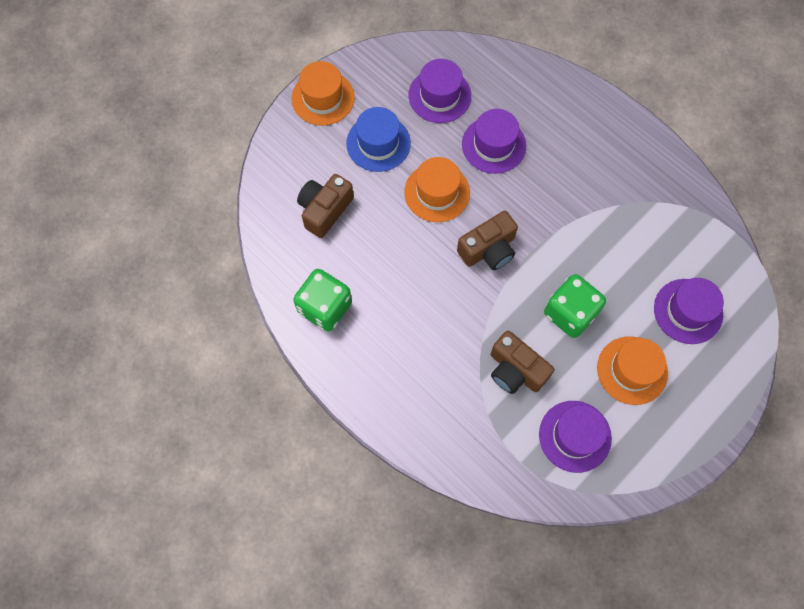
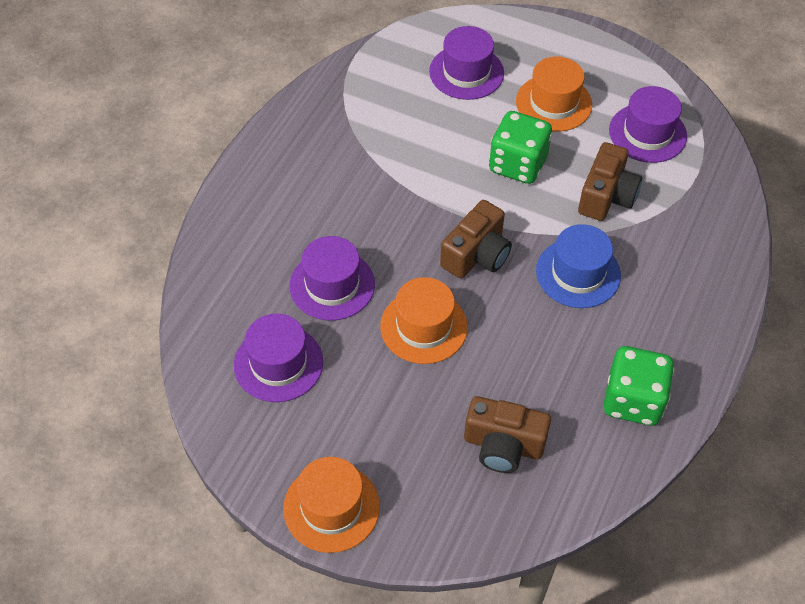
camera: 110 degrees left, 15 degrees down
blue hat [346,107,411,172] -> blue hat moved to [536,224,621,308]
brown camera [457,211,518,270] -> brown camera turned 90 degrees clockwise [440,200,512,278]

